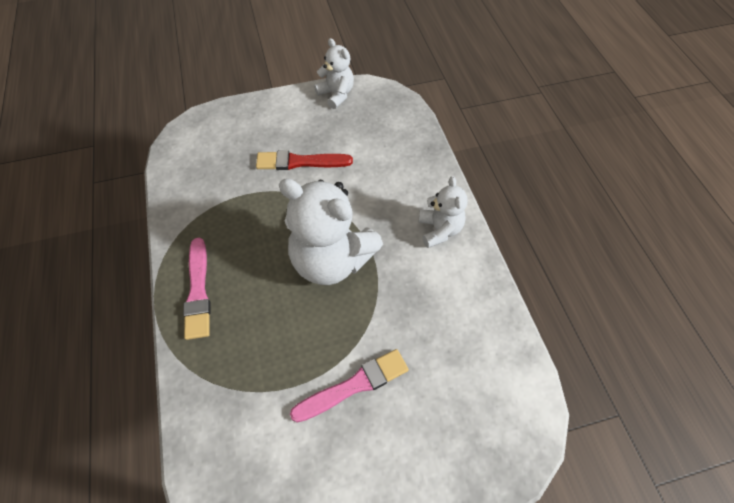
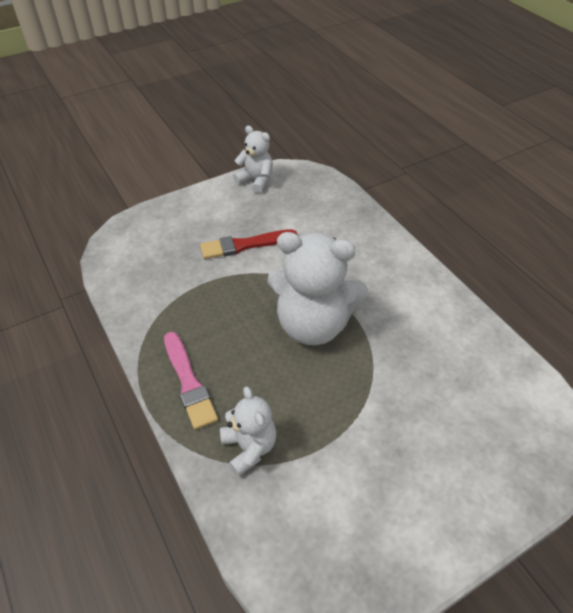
camera: 15 degrees left, 10 degrees down
pink brush [290,349,409,422] -> none
white teddy bear [418,176,468,248] -> white teddy bear moved to [220,386,276,477]

